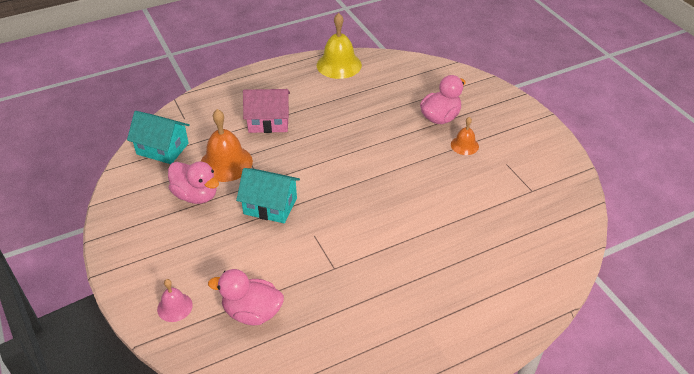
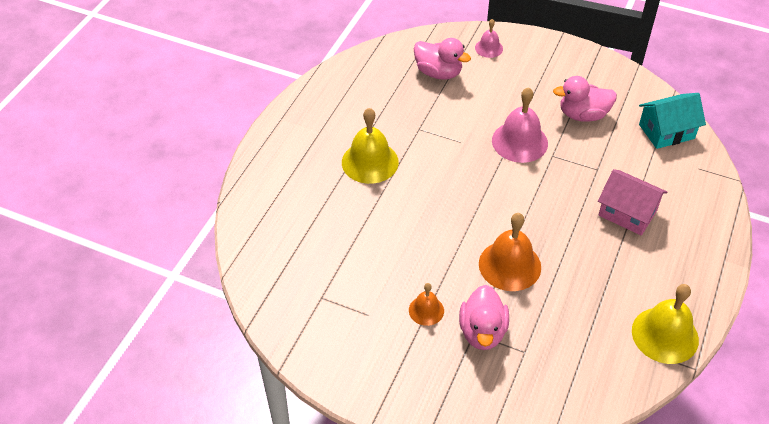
camera: 140 degrees right, 5 degrees up
orange bell [201,109,253,182] -> orange bell moved to [479,213,541,291]
pink duck [208,269,284,325] -> pink duck turned 60 degrees clockwise [414,38,471,80]
turquoise house [236,168,300,223] -> pink bell [492,87,548,163]
pink house [243,89,290,133] -> pink house turned 75 degrees clockwise [598,169,668,235]
none -> yellow bell [342,108,399,184]

